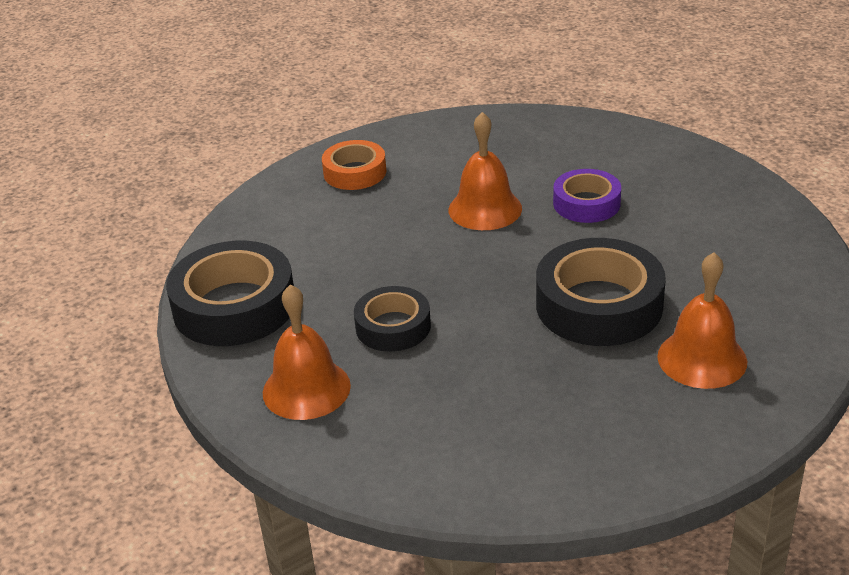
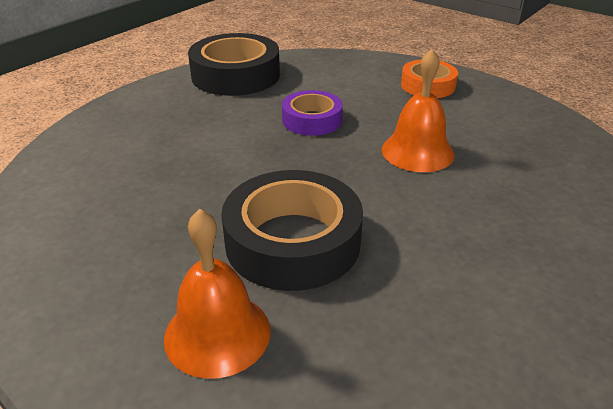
camera: 70 degrees right, 0 degrees up
orange bell [263,284,351,420] -> none
black tape [354,286,431,352] -> none
purple tape [553,169,621,223] -> purple tape moved to [282,90,343,136]

